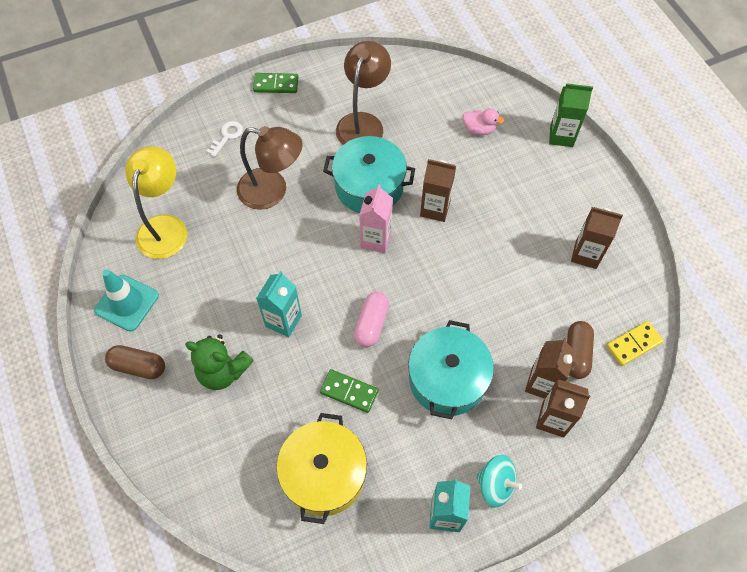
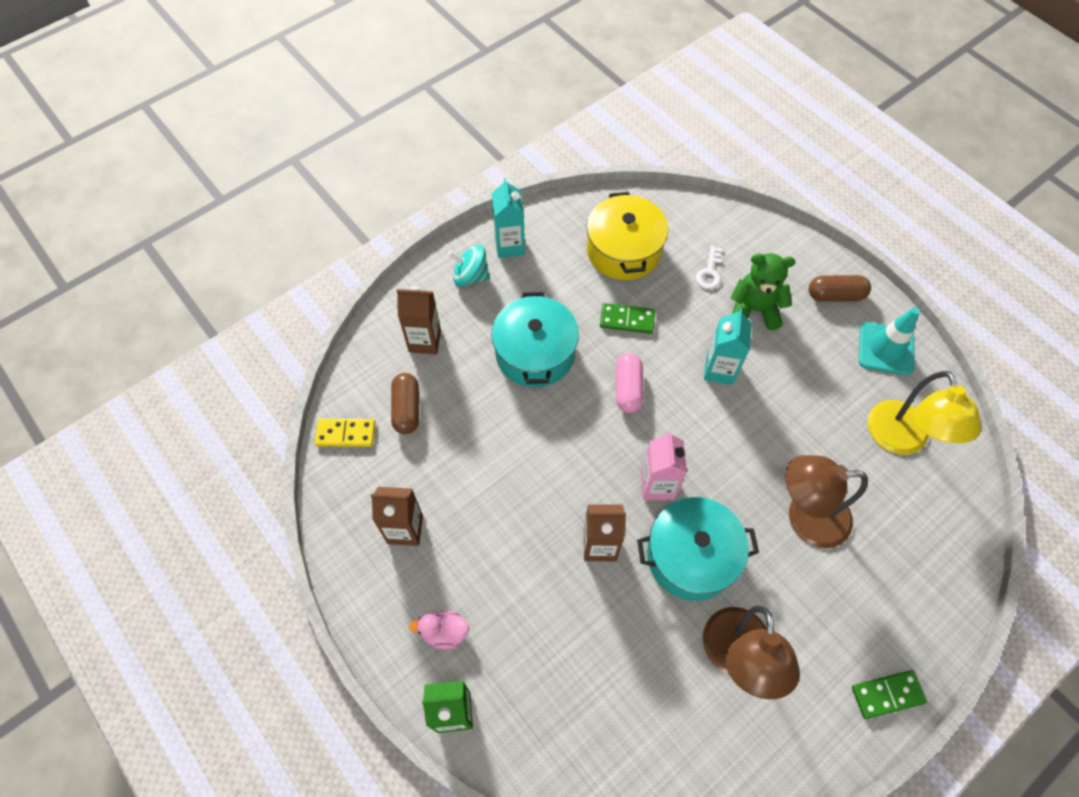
camera: 165 degrees right, 0 degrees up
white key [206,121,243,157] -> white key moved to [696,246,722,290]
pink duck [463,108,504,135] -> pink duck moved to [409,611,469,649]
brown carton [525,338,576,399] -> none
yellow domino [606,321,664,366] -> yellow domino turned 45 degrees clockwise [315,419,375,447]

